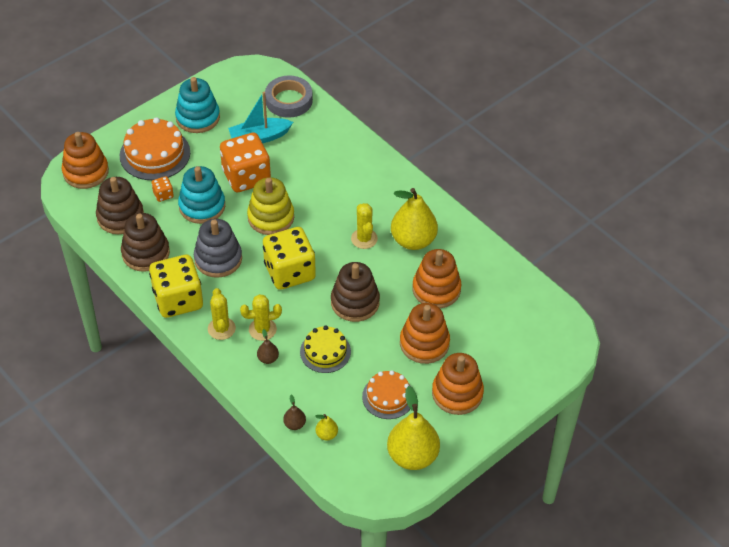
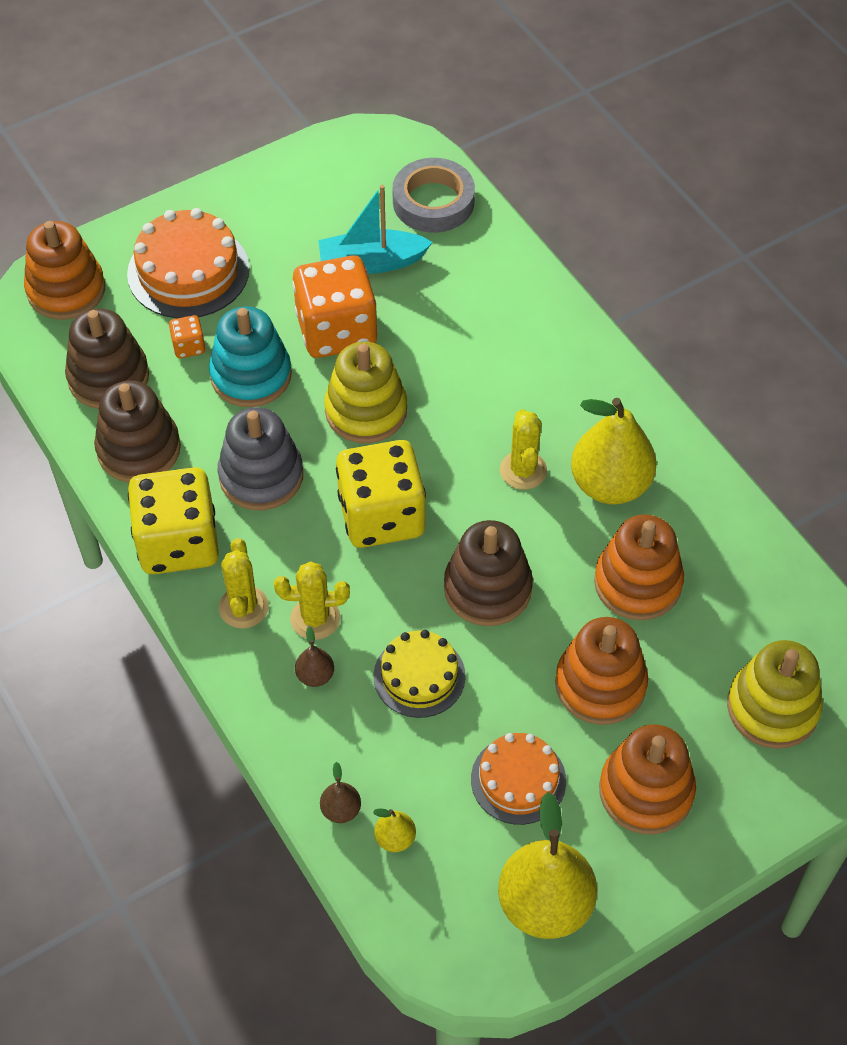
camera: 10 degrees right, 5 degrees up
turquoise stacking toy [175,77,220,133] -> none
none -> yellow stacking toy [727,640,823,749]

